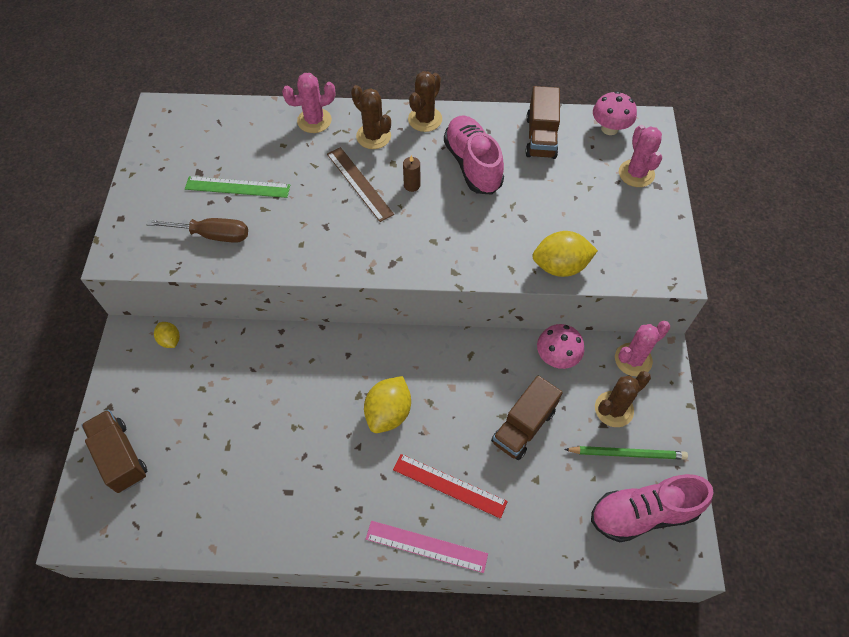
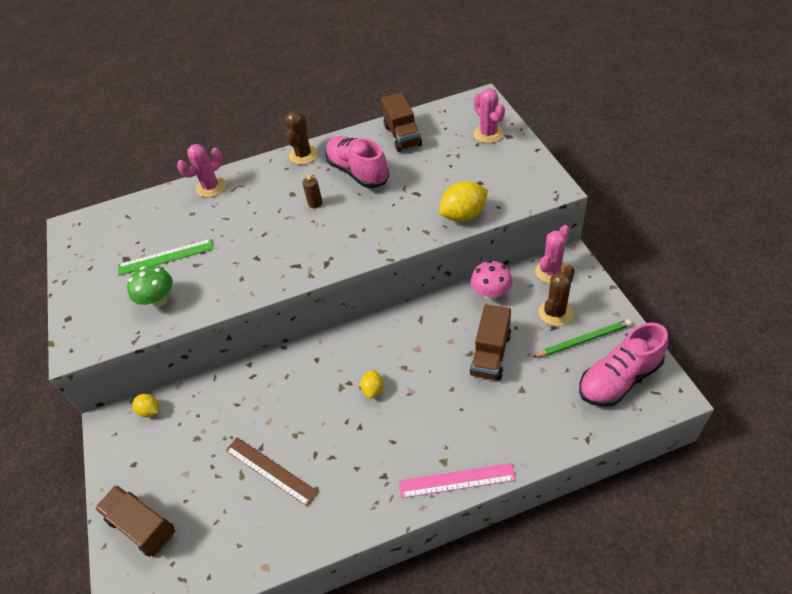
camera: 15 degrees left, 10 degrees down
brown screwdriver [146,218,248,243] -> green mushroom [127,266,173,307]
brown ruler [327,147,394,222] -> brown ruler moved to [226,437,319,507]
brown cactus [351,85,391,149] -> none
yellow lemon [364,376,411,433] -> yellow lemon [360,369,383,399], size x0.55
red ruler [393,454,508,519] -> none
pink mushroom [593,91,637,135] -> none

